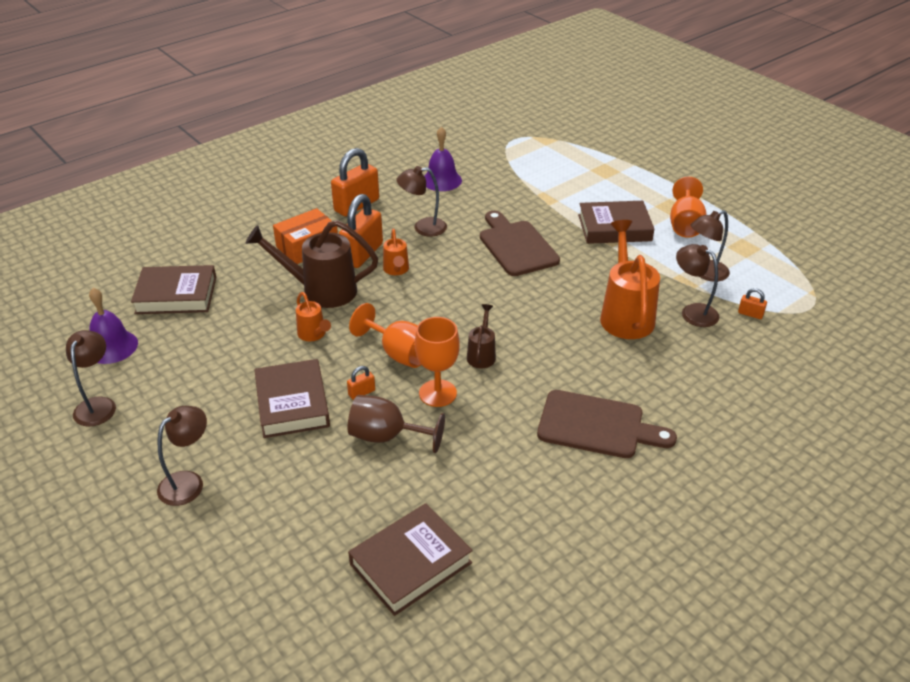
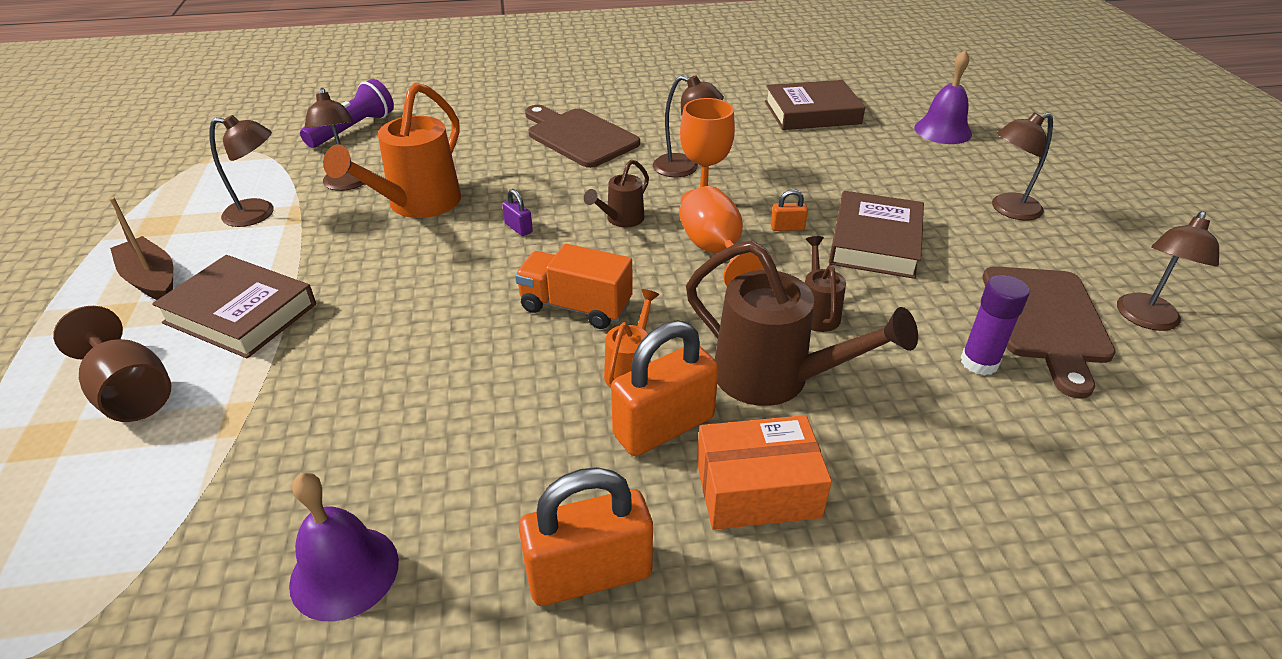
camera: 150 degrees left, 0 degrees up
purple bell [89,288,138,364] -> purple bell moved to [915,50,972,144]
brown book [131,265,216,314] -> none
orange watering can [296,292,331,341] -> brown watering can [805,236,846,332]
brown goblet [347,395,445,453] -> brown goblet moved to [53,306,172,422]
brown lamp [396,166,447,237] -> brown lamp moved to [653,75,724,177]
brown cutting board [480,211,560,276] -> brown cutting board moved to [983,266,1116,399]
orange goblet [670,177,706,238] -> brown boat [109,197,173,300]
orange padlock [738,288,767,319] -> none
none -> purple flashlight [300,79,394,148]
none -> purple padlock [502,189,533,236]
none -> orange truck [515,244,633,329]
none -> purple glue stick [960,275,1030,376]

